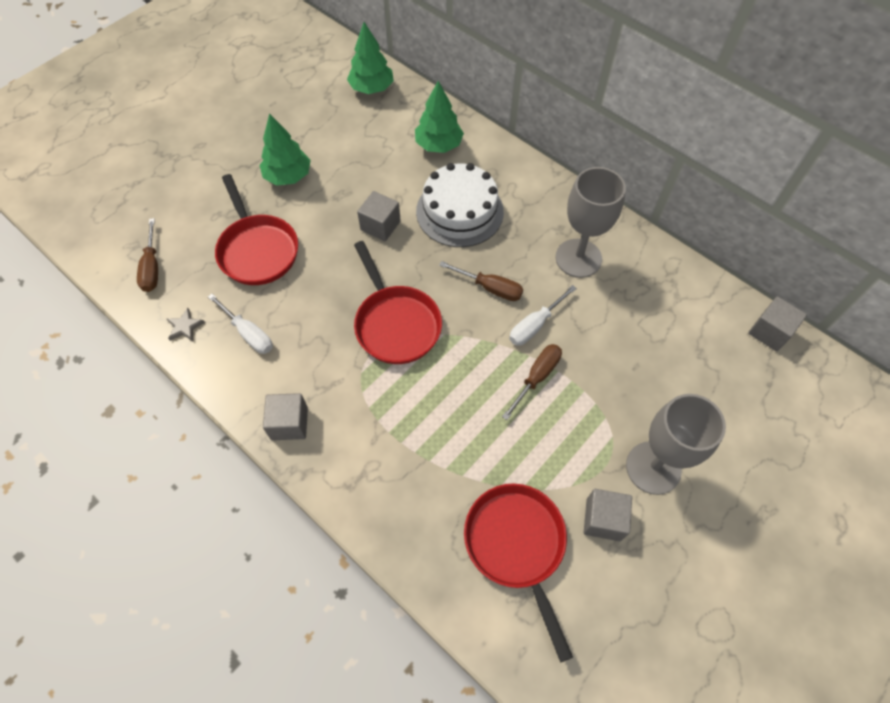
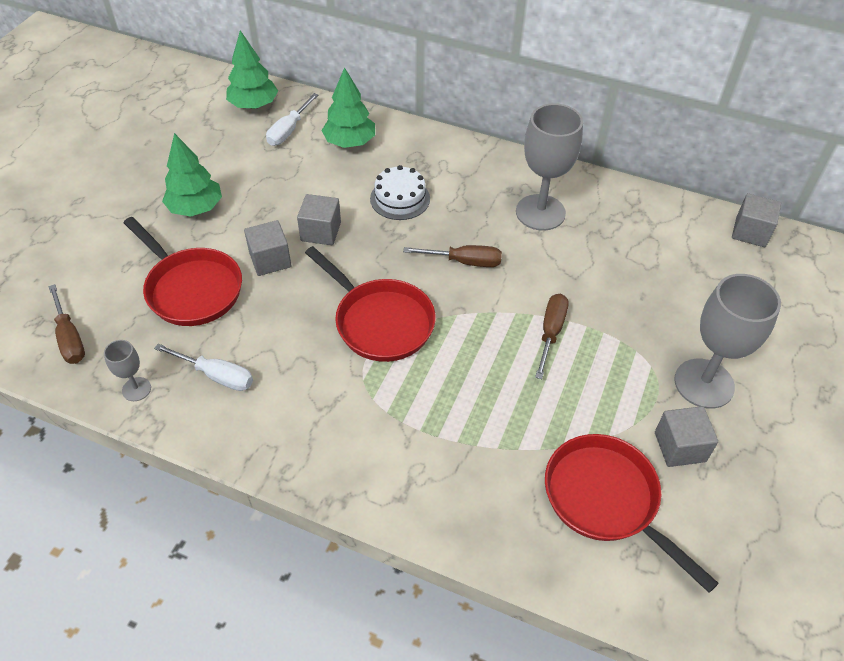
camera: 20 degrees left, 10 degrees down
grey star [167,308,205,341] -> grey goblet [104,340,151,401]
grey cube [263,393,308,440] -> grey cube moved to [244,220,291,276]
white cake [416,163,504,247] -> white cake [370,165,430,220], size x0.62
white screwdriver [509,285,577,346] -> white screwdriver moved to [266,93,318,146]

